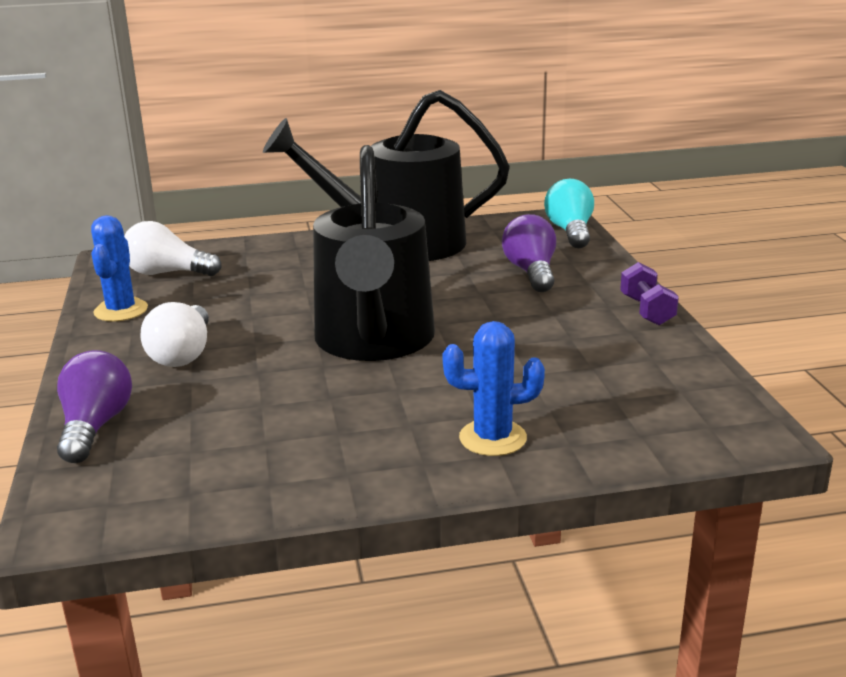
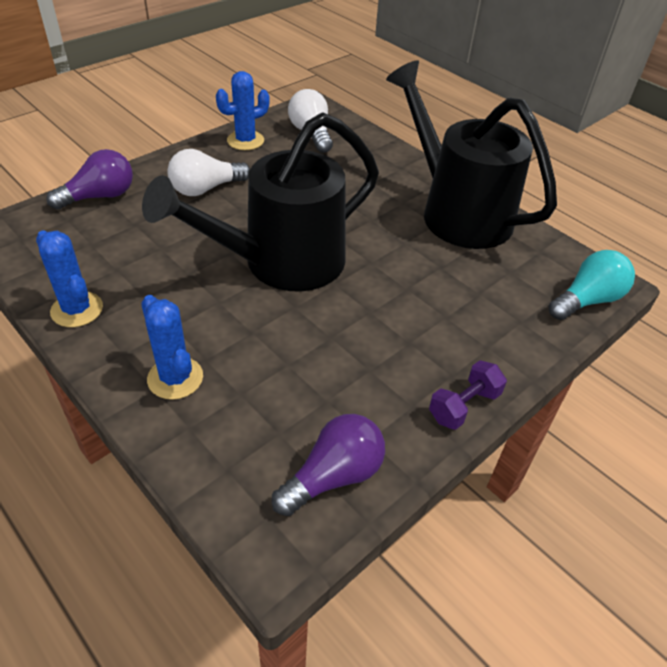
camera: 55 degrees right, 20 degrees up
purple light bulb [502,214,556,292] -> purple light bulb moved to [271,414,385,516]
none -> blue cactus [36,231,103,327]

